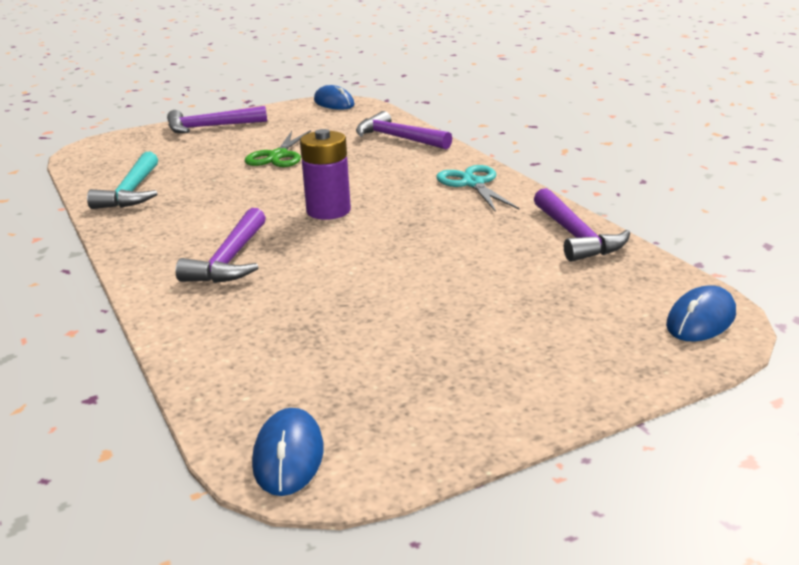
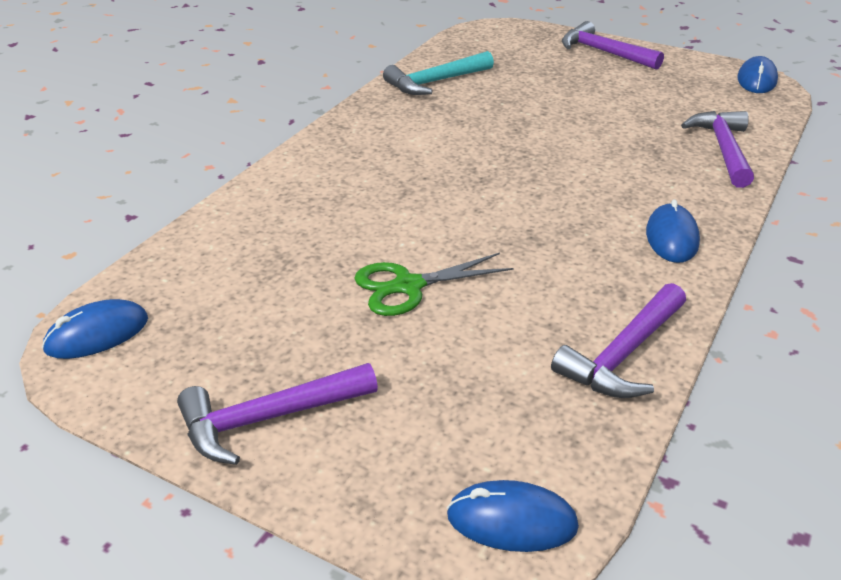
camera: 55 degrees right, 10 degrees up
purple hammer [175,208,266,283] -> purple hammer moved to [177,363,378,465]
green scissors [245,130,311,167] -> green scissors moved to [354,253,513,316]
purple battery [300,129,351,220] -> none
turquoise scissors [436,165,520,212] -> blue mouse [646,199,700,263]

